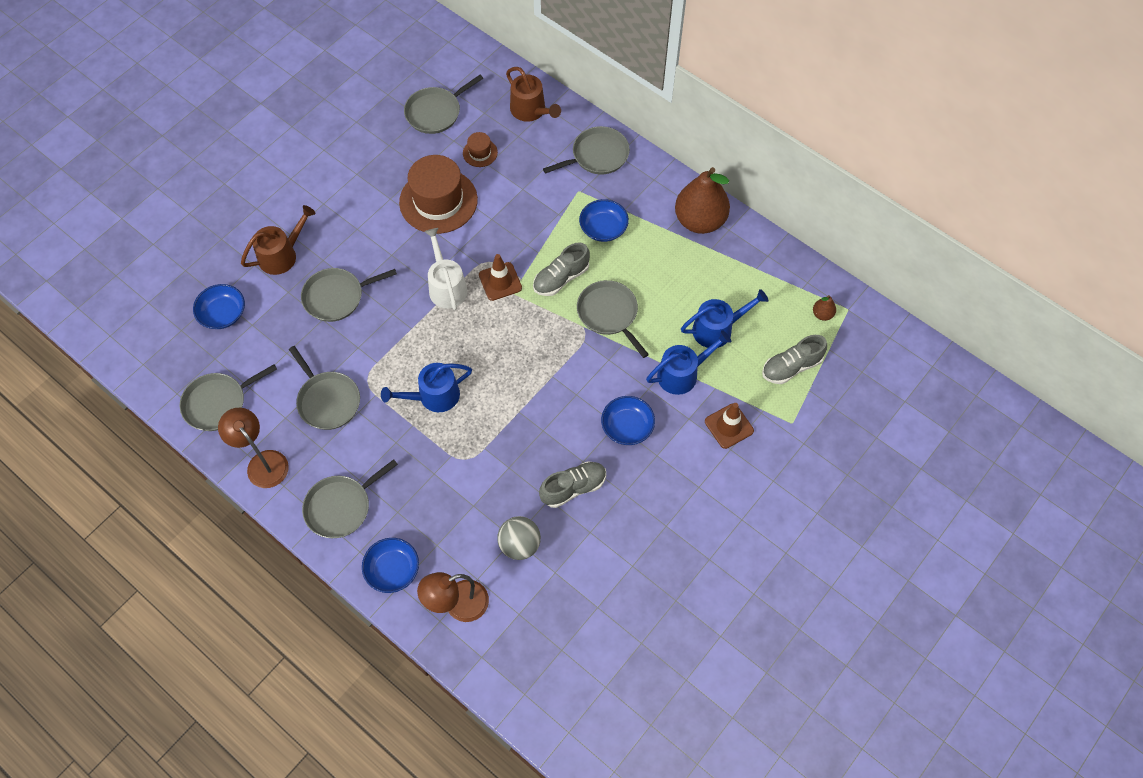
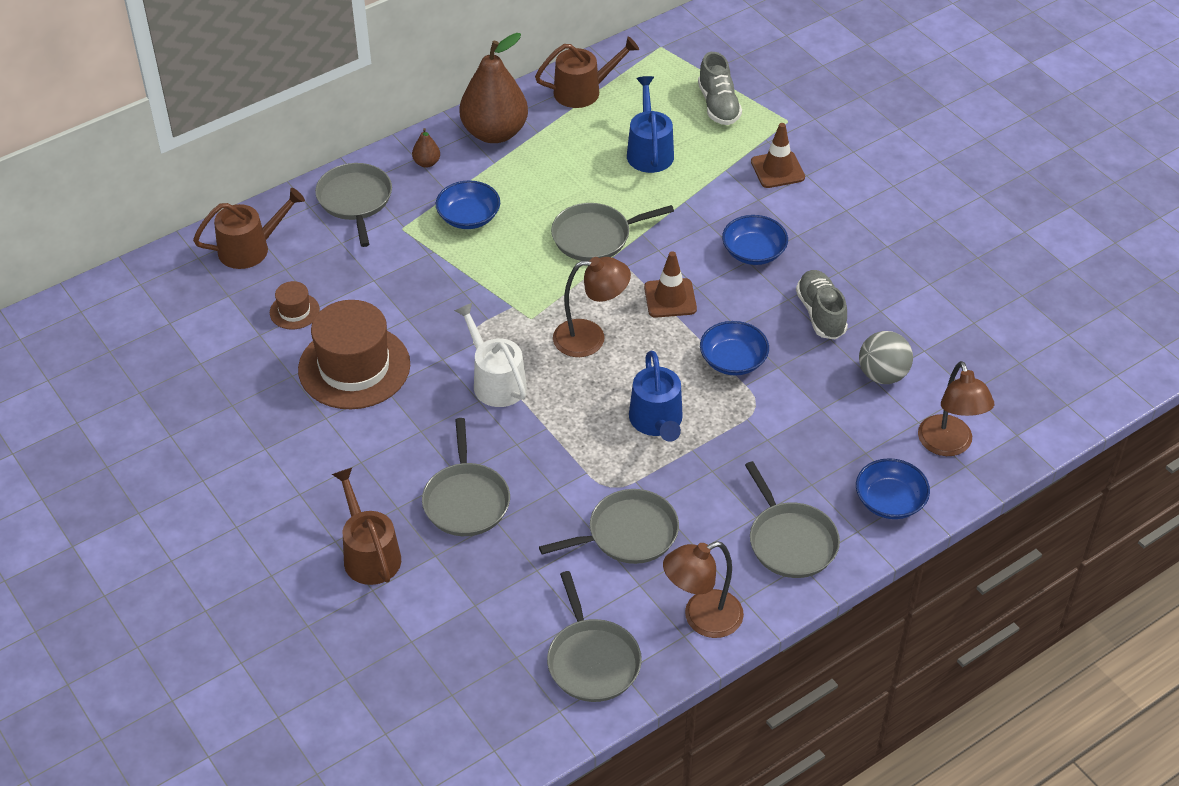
camera: 75 degrees left, 15 degrees down
blue bowl [193,284,245,329] -> blue bowl moved to [700,321,769,376]
grey pan [404,75,483,134] -> none
white watering can [424,228,468,310] -> white watering can turned 60 degrees clockwise [454,303,527,407]
brown traffic cone [479,254,522,301] -> brown traffic cone moved to [644,251,697,318]
grey shoe [533,242,590,296] -> none
blue watering can [646,330,731,395] -> none
brown pear [813,295,836,321] -> brown pear moved to [412,128,440,168]
none -> brown watering can [535,37,639,108]
none -> brown lamp [553,257,631,357]

